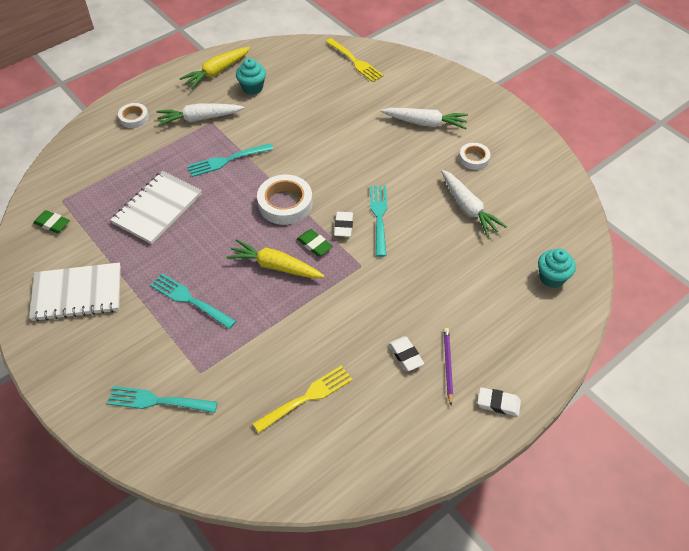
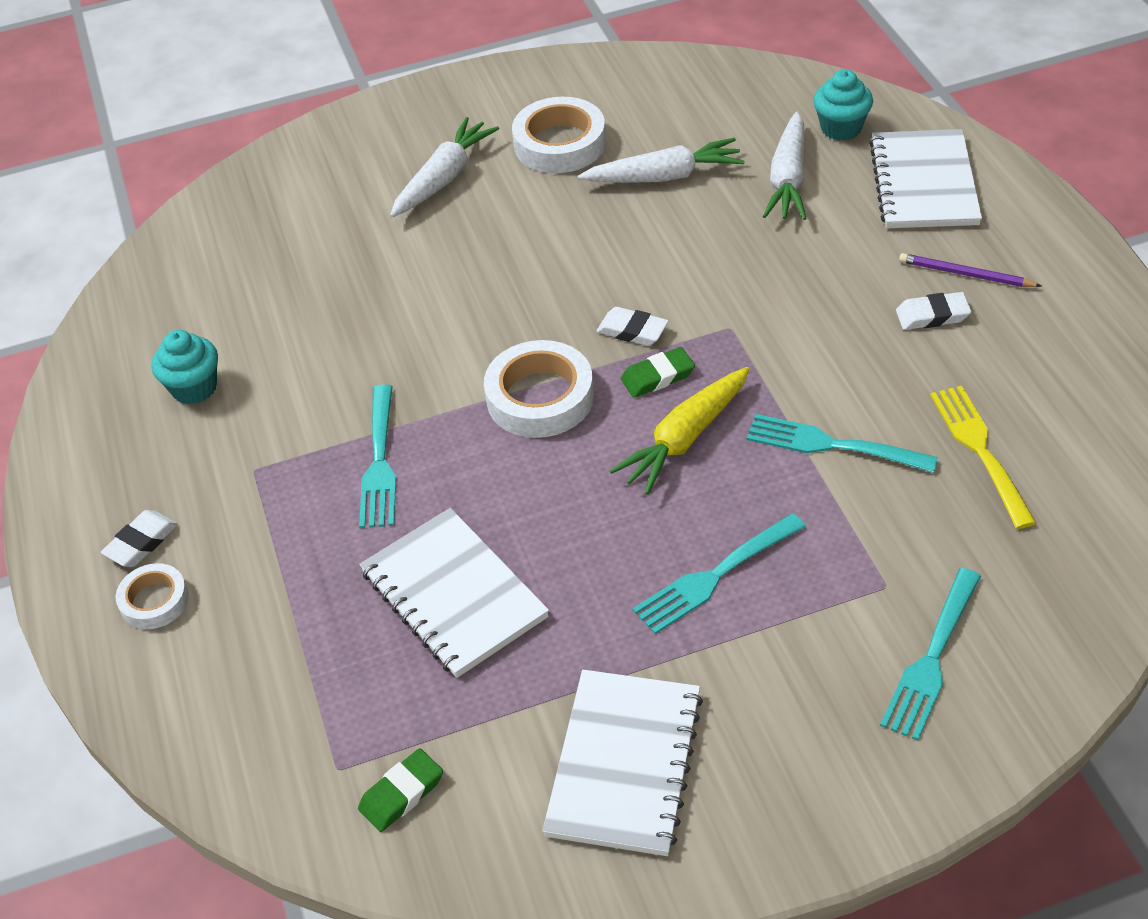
camera: 65 degrees left, 5 degrees down
white carrot [157,103,244,126] -> white carrot moved to [763,111,807,220]
yellow carrot [179,47,251,89] -> none
yellow fork [326,38,384,82] -> none
turquoise fork [370,186,387,257] -> turquoise fork moved to [746,414,938,473]
white tape [459,143,491,170] -> white tape [512,97,606,173], size x1.72
white eraser [478,387,521,416] -> white eraser moved to [101,510,178,567]
none -> white notebook [869,129,982,228]

